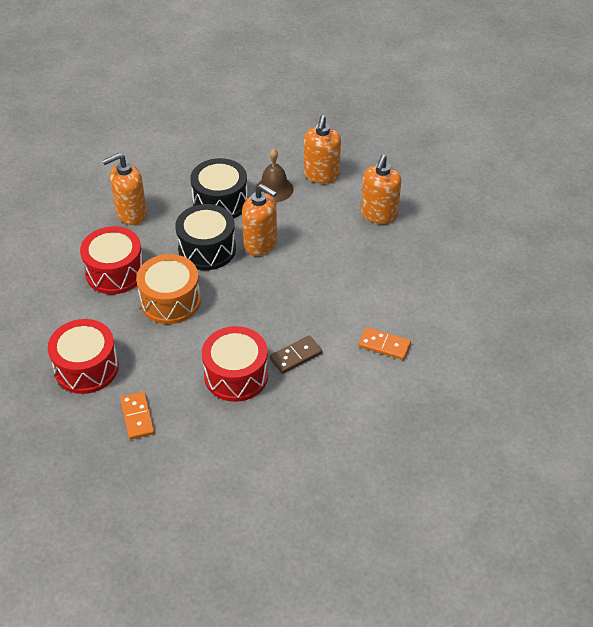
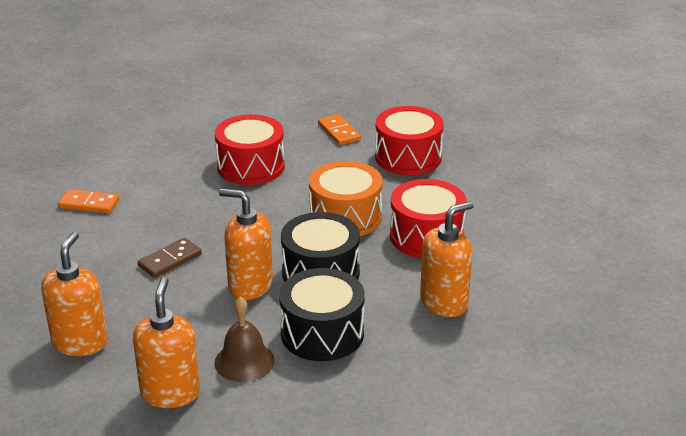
camera: 170 degrees right, 15 degrees down
brown domino [269,336,322,374] -> brown domino moved to [138,238,202,278]

